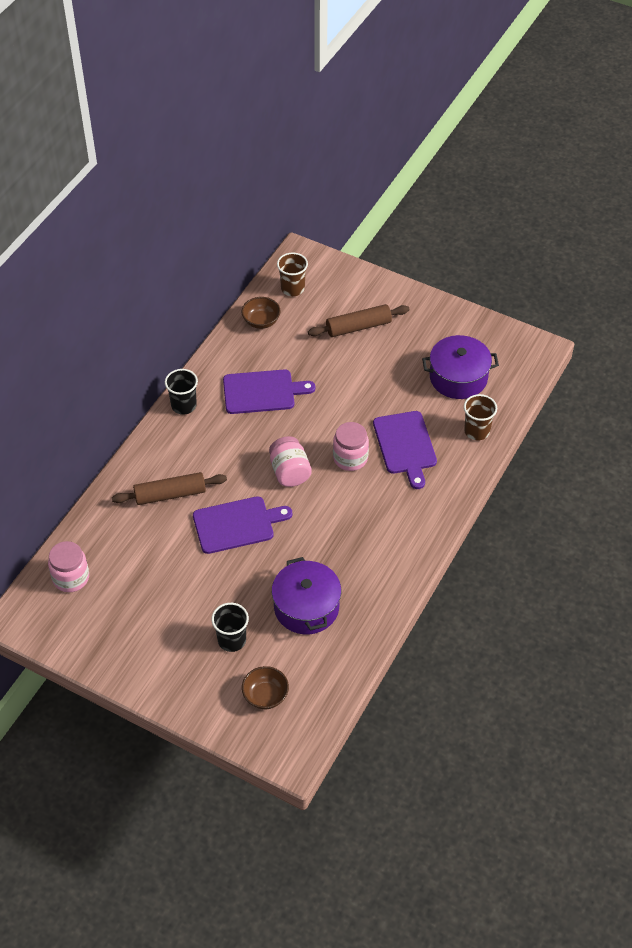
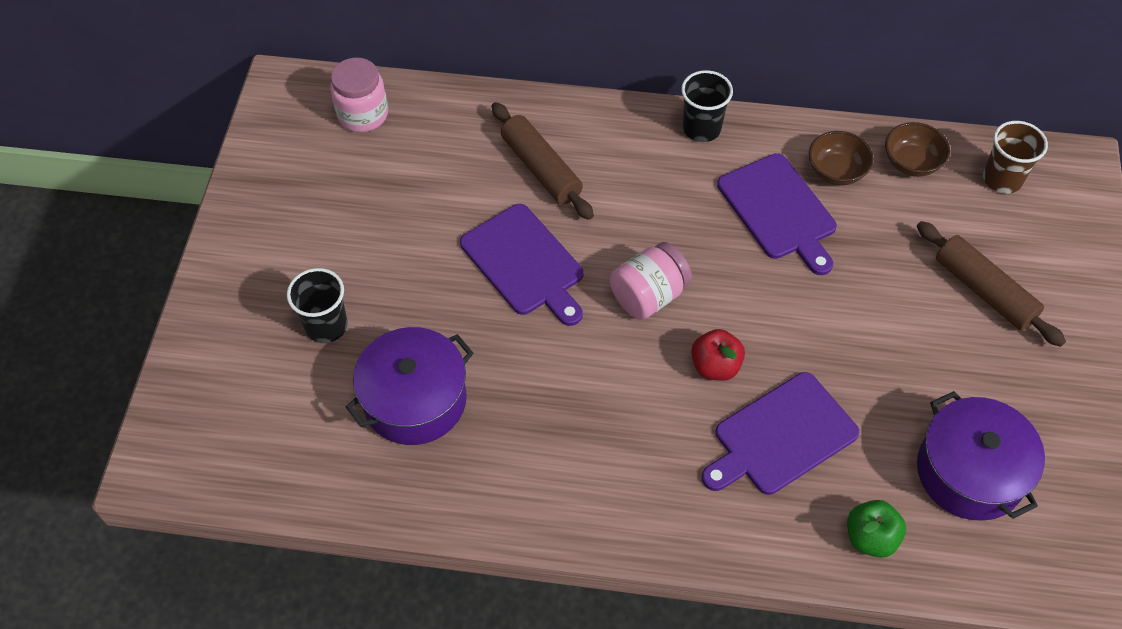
camera: 70 degrees right, 5 degrees up
brown bowl [242,666,289,709] -> brown bowl moved to [809,131,874,186]
pink jar [333,422,369,471] -> red apple [691,329,745,381]
brown cup [464,394,497,440] -> green apple [847,500,906,558]

